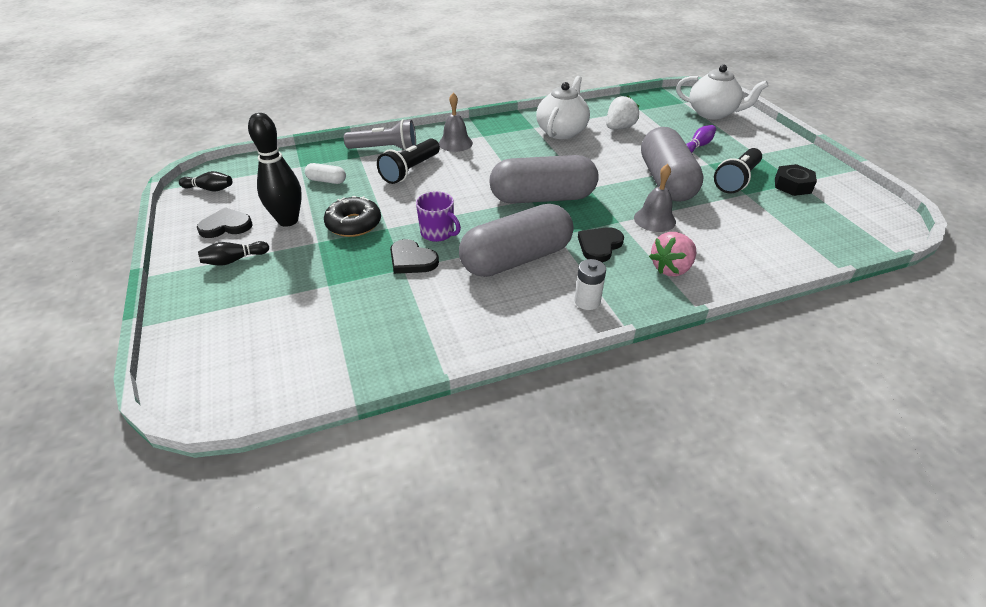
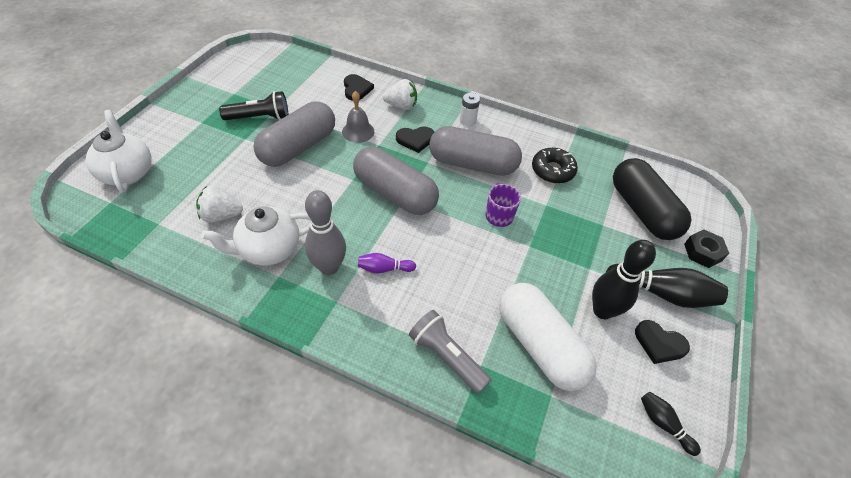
camera: 140 degrees left, 10 degrees up
black bowling pin [198,241,269,266] -> black bowling pin [606,264,728,308], size x1.88
white capsule [305,163,346,184] -> white capsule [499,283,596,391], size x2.41
black donut [324,196,381,237] -> black donut moved to [532,148,578,184]
black flashlight [377,138,440,184] -> none
black heart [390,239,439,274] -> black heart moved to [344,74,374,101]
grey bell [439,93,473,152] -> none
pink strawberry [649,232,696,276] -> white strawberry [383,79,417,110]
purple bowling pin [686,125,716,153] -> purple bowling pin moved to [358,253,416,273]
black nut [775,164,817,196] -> black nut moved to [684,230,729,268]
none -> grey bowling pin [305,190,346,275]
none -> black capsule [613,158,691,240]

